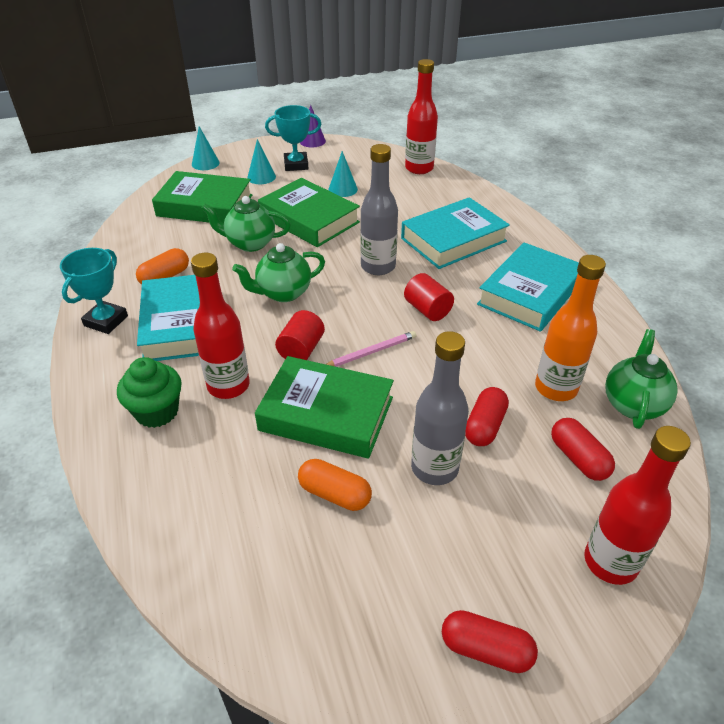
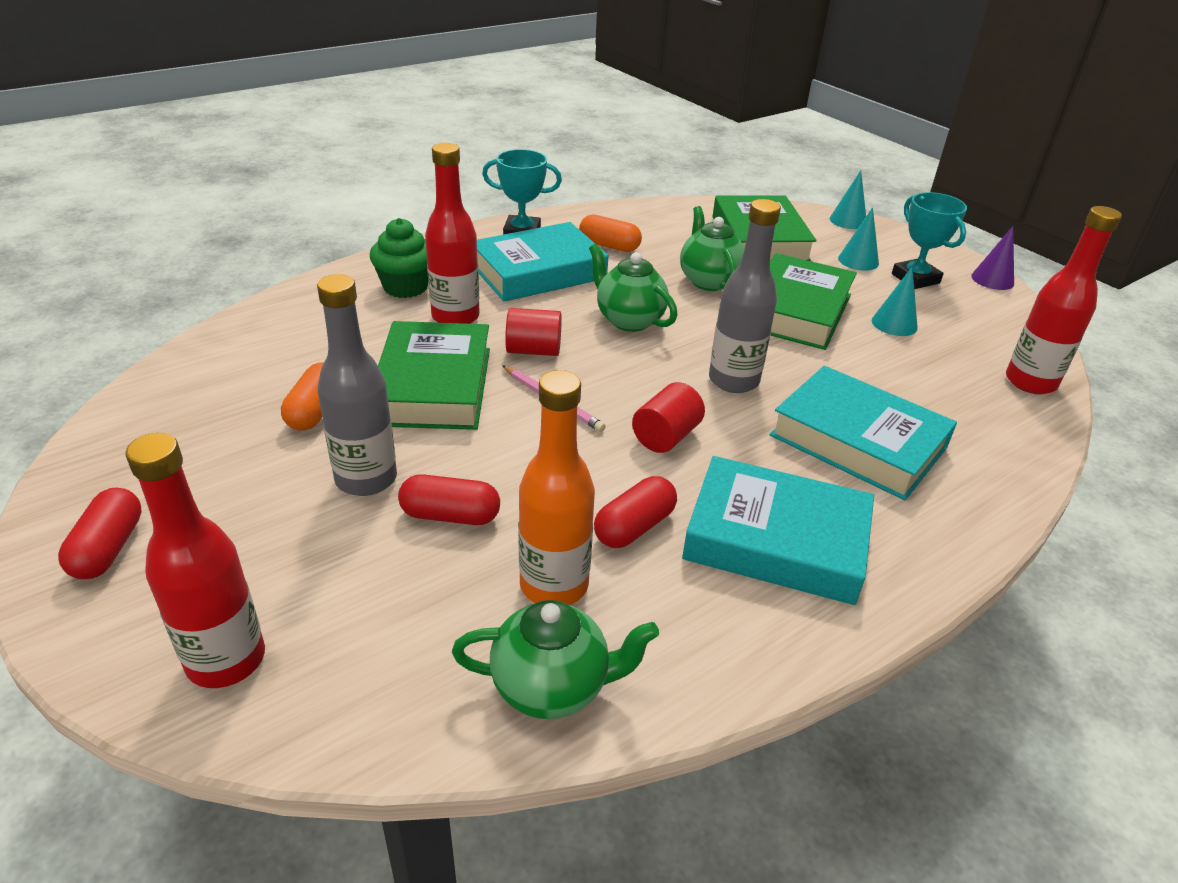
camera: 70 degrees right, 5 degrees down
red capsule [551,418,615,481] -> red capsule moved to [594,476,677,548]

